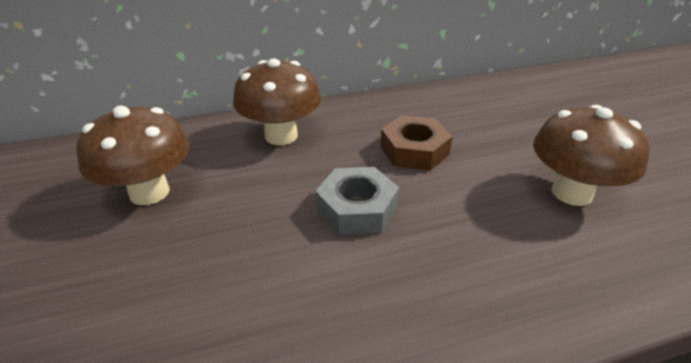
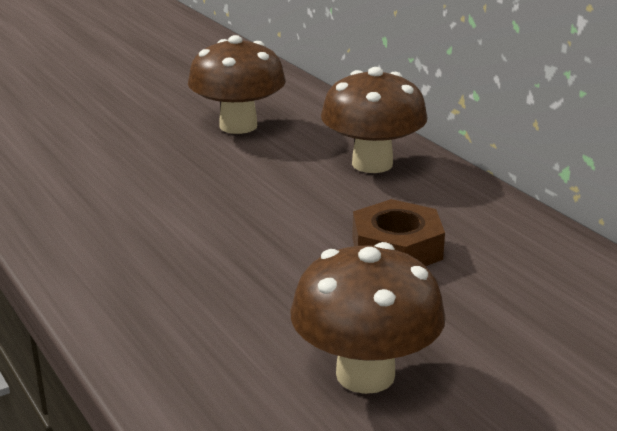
camera: 75 degrees right, 10 degrees down
grey nut [316,167,399,235] -> none

